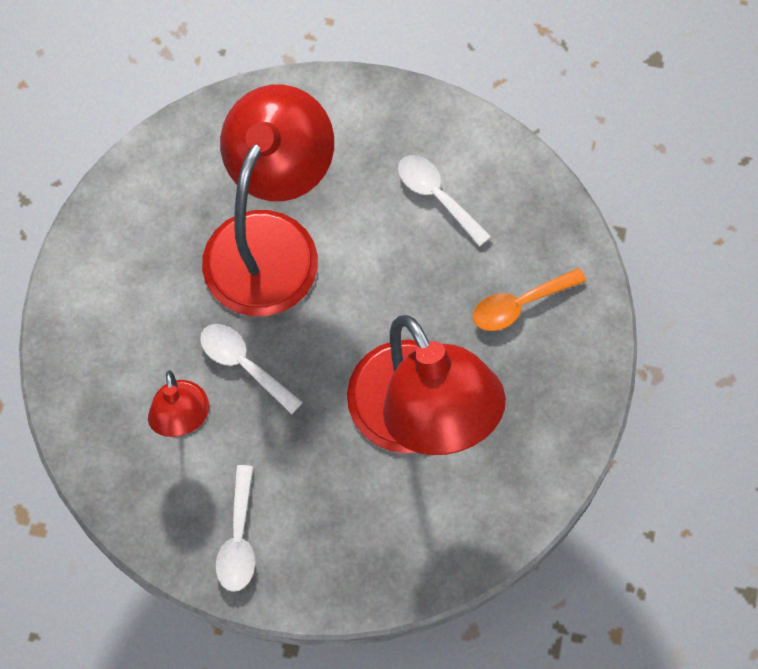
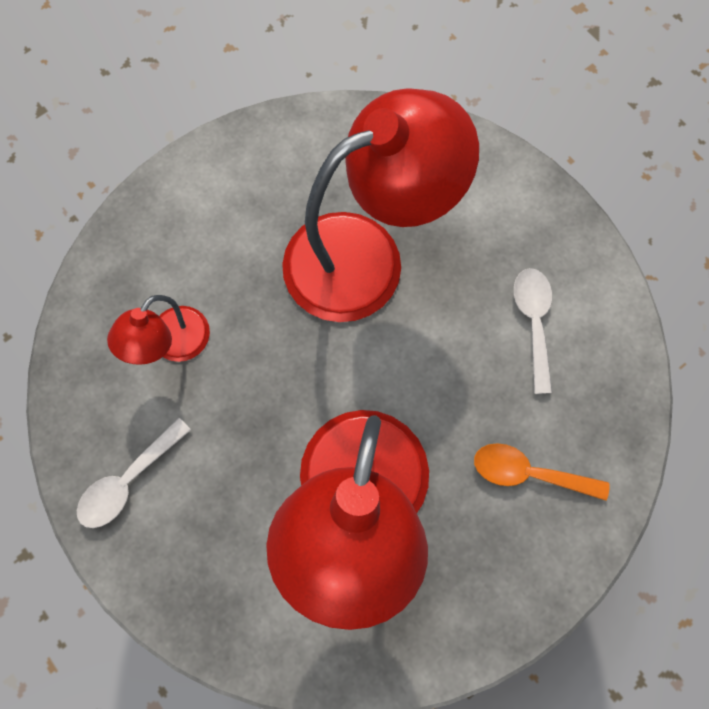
camera: 40 degrees right, 5 degrees up
white spoon [200,324,303,414] -> none

